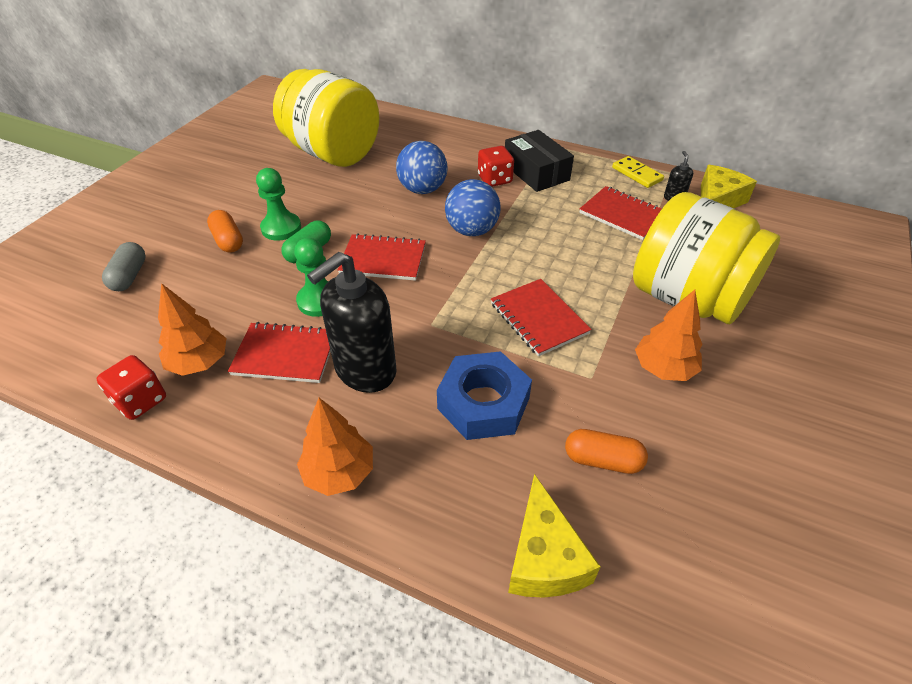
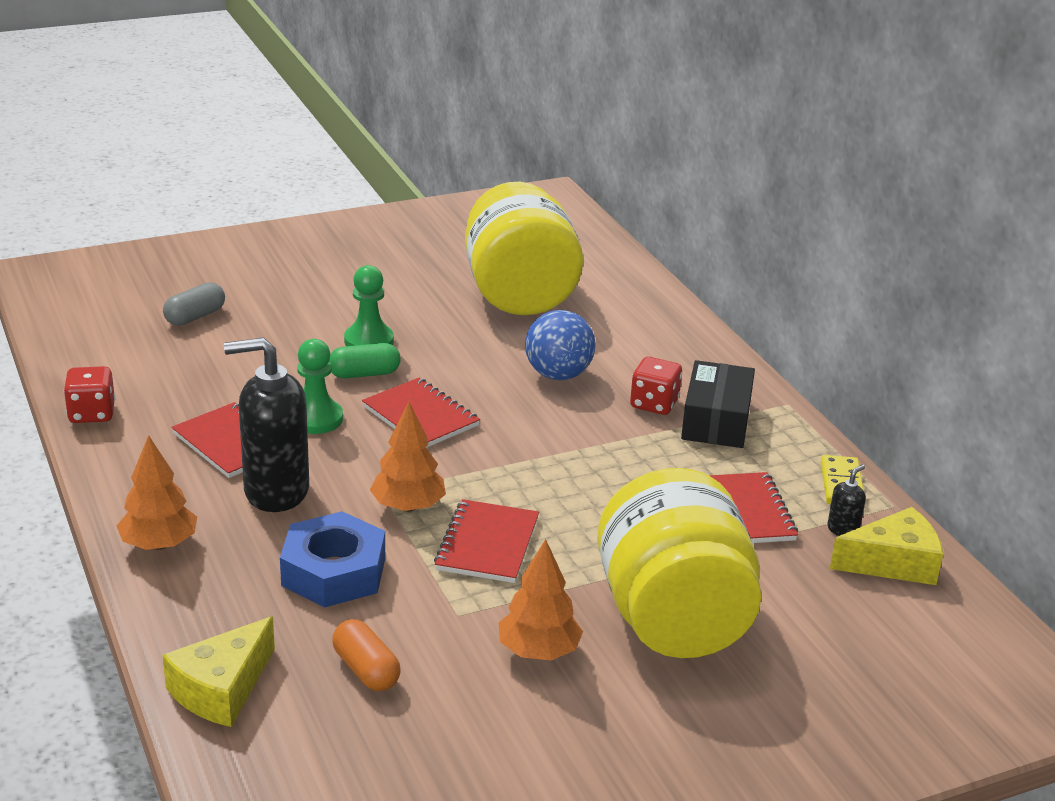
camera: 40 degrees right, 15 degrees down
orange tree [158,283,226,376] -> orange tree moved to [370,401,446,512]
orange capsule [207,210,243,253] -> none
blue ball [445,179,500,236] -> none

